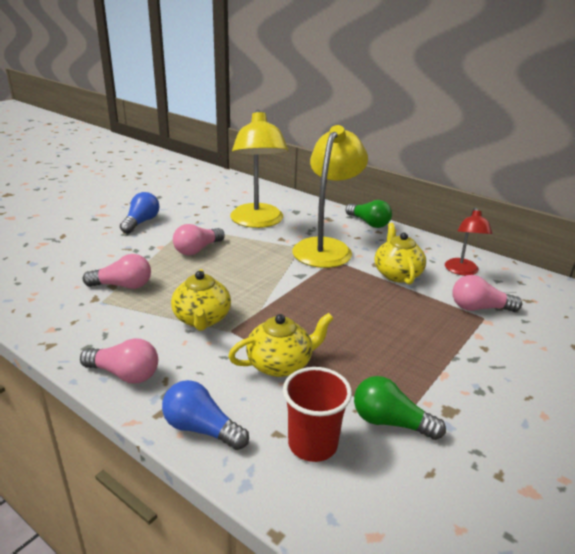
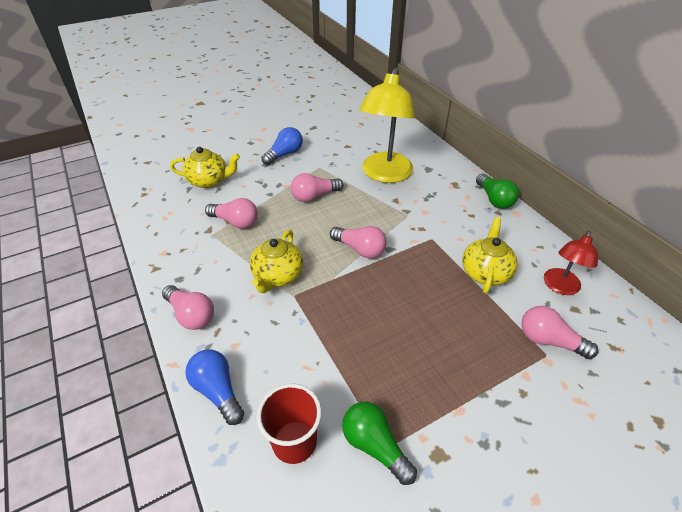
camera: 25 degrees right, 15 degrees up
yellow teapot [228,313,334,377] -> yellow teapot moved to [170,147,240,188]
yellow lamp [292,125,368,268] -> none
none -> pink light bulb [330,226,387,259]

